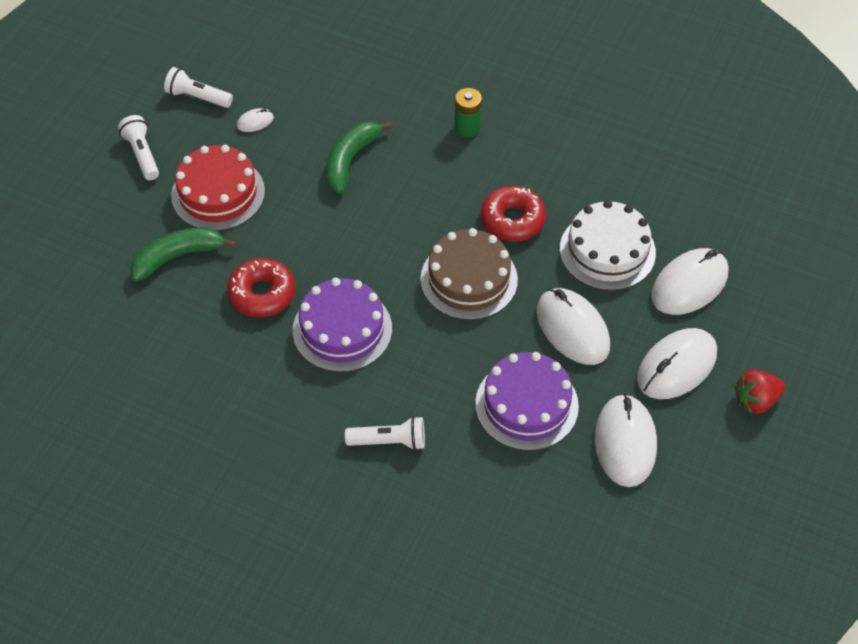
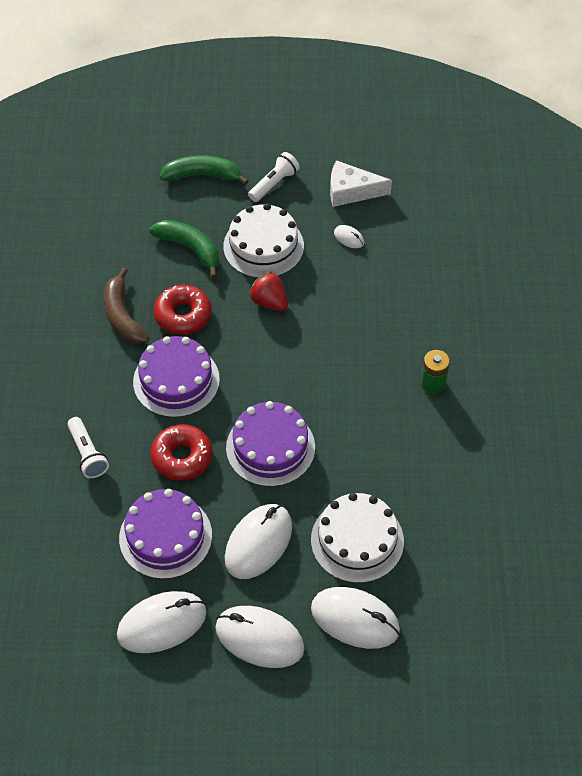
camera: 65 degrees right, 0 degrees up
white flashlight [164,67,233,108] -> white cheese [330,160,392,207]
red cake [171,145,265,231] -> white cake [223,203,304,278]
green banana [326,121,393,194] -> green banana moved to [160,155,248,185]
brown cake [420,228,518,320] -> purple cake [226,401,315,487]
red donut [481,186,546,242] -> red donut moved to [150,424,213,481]
red strawberry [734,370,785,414] -> red strawberry moved to [249,272,288,311]
none -> brown banana [103,267,149,344]

